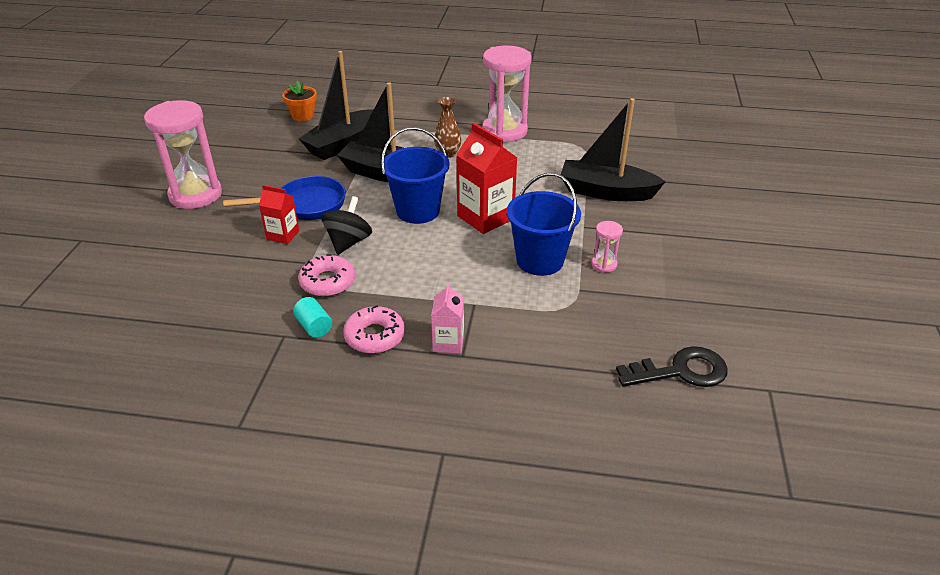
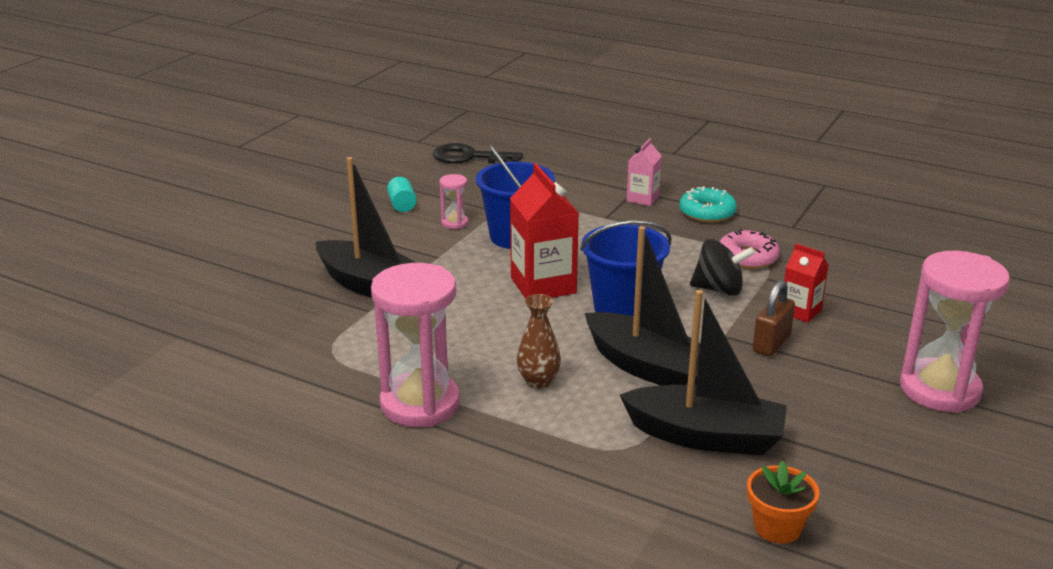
camera: 160 degrees left, 10 degrees down
blue pan [223,176,346,220] -> brown padlock [753,280,795,356]
turquoise cylinder [293,297,332,338] -> turquoise cylinder moved to [387,177,417,212]
black boat [298,51,374,160] -> black boat turned 45 degrees clockwise [620,290,787,455]
black spinning top [321,196,372,255] -> black spinning top turned 120 degrees counterclockwise [690,239,755,296]
pink donut [343,305,405,353] -> turquoise donut [679,186,737,223]

